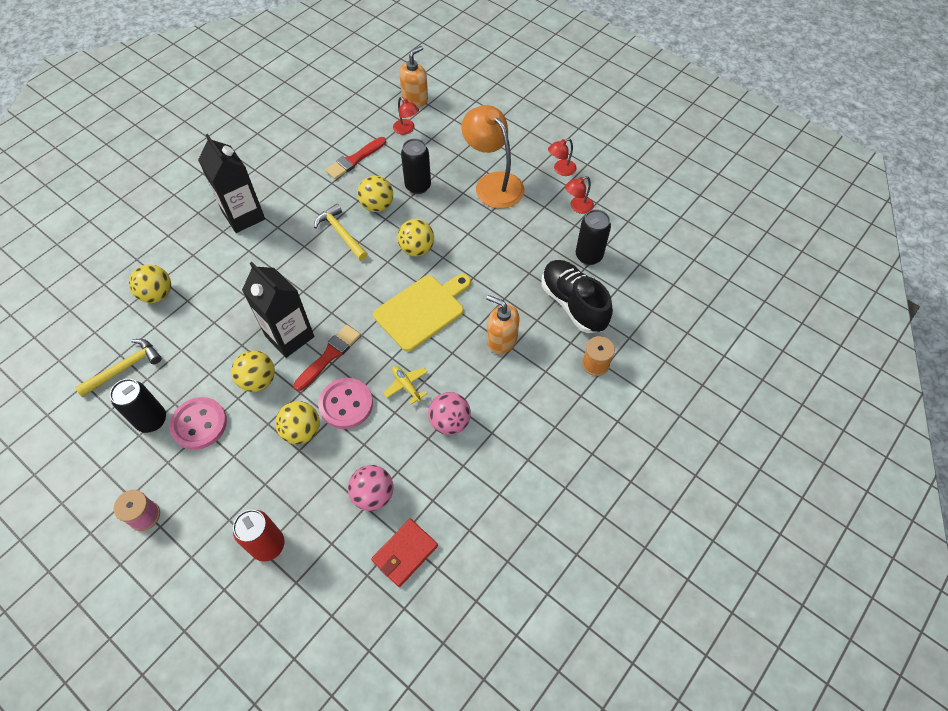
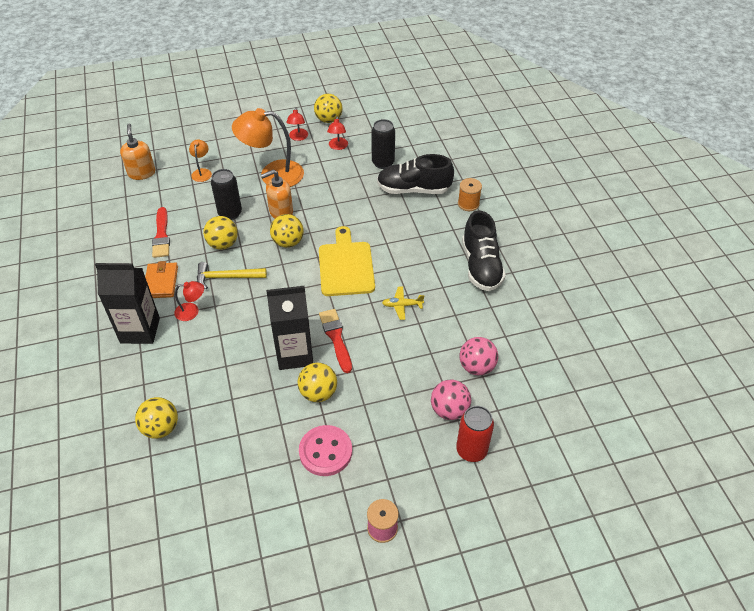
camera: 55 degrees left, 10 degrees down
yellow hammer [75,339,162,397] -> none
black can [110,379,166,433] -> none
yellow ball [275,401,320,444] -> yellow ball moved to [314,94,342,123]
pink button [318,378,373,429] -> none
red wallet [371,519,438,587] -> none
red lamp [393,97,419,135] -> red lamp moved to [174,281,204,321]
pink ball [428,392,471,435] -> pink ball moved to [431,380,471,420]
orange soap dispenser [486,295,520,354] -> orange soap dispenser moved to [261,170,293,219]
none -> orange wallet [145,261,178,298]
none -> orange lamp [189,139,212,182]
none -> black shoe [462,210,506,291]

